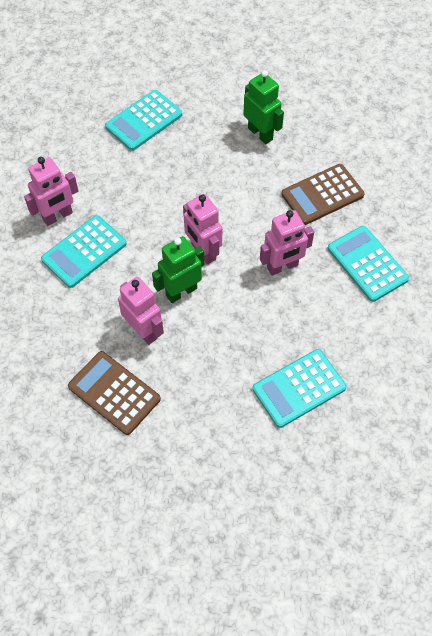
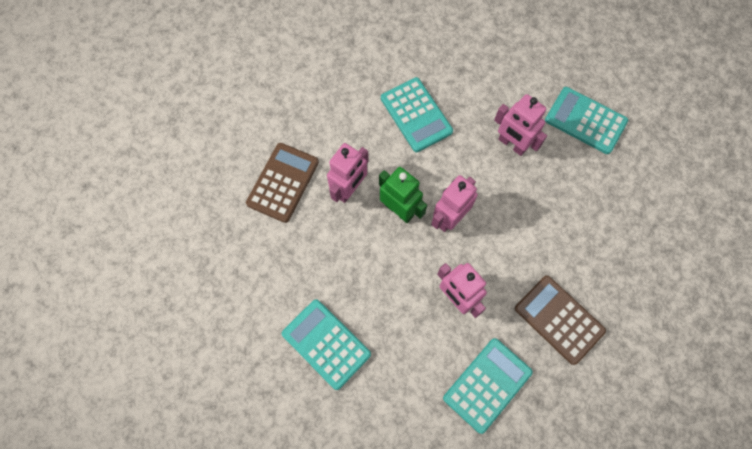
camera: 75 degrees right, 10 degrees up
pink robot [24,157,79,226] -> pink robot moved to [494,94,547,156]
turquoise calculator [41,215,127,288] -> turquoise calculator turned 150 degrees counterclockwise [381,77,453,152]
green robot [243,70,284,144] -> none

